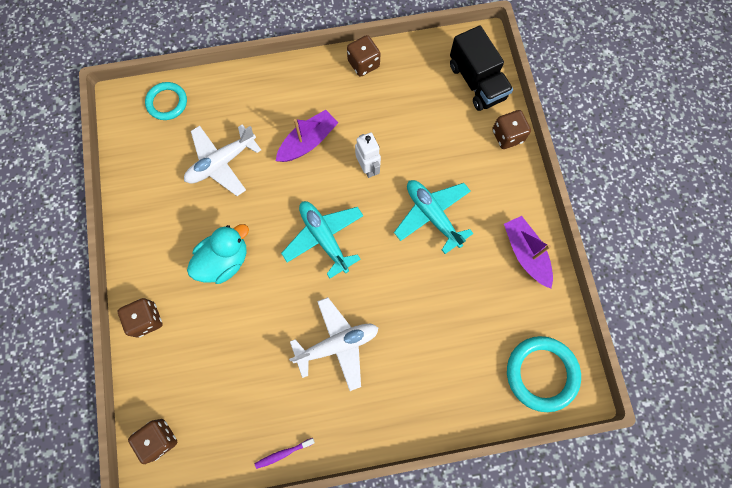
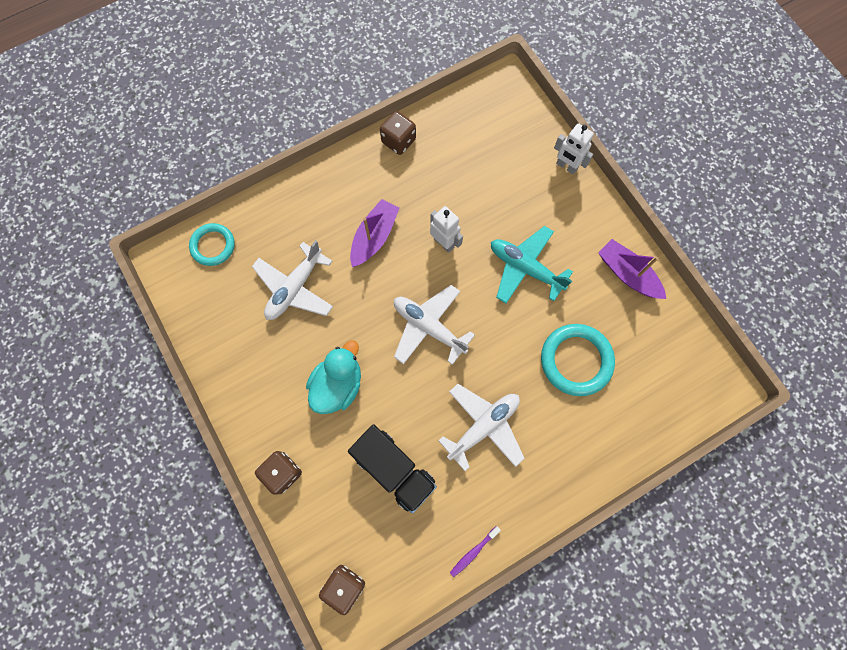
camera: 20 degrees left, 0 degrees up
turquoise plane [281,201,364,278] -> white plane [394,285,475,365]
black truck [450,26,513,111] -> black truck moved to [348,424,437,514]
brown dice [492,110,531,149] -> white robot [554,123,594,174]
turquoise ring [507,336,581,412] -> turquoise ring moved to [541,324,615,396]

